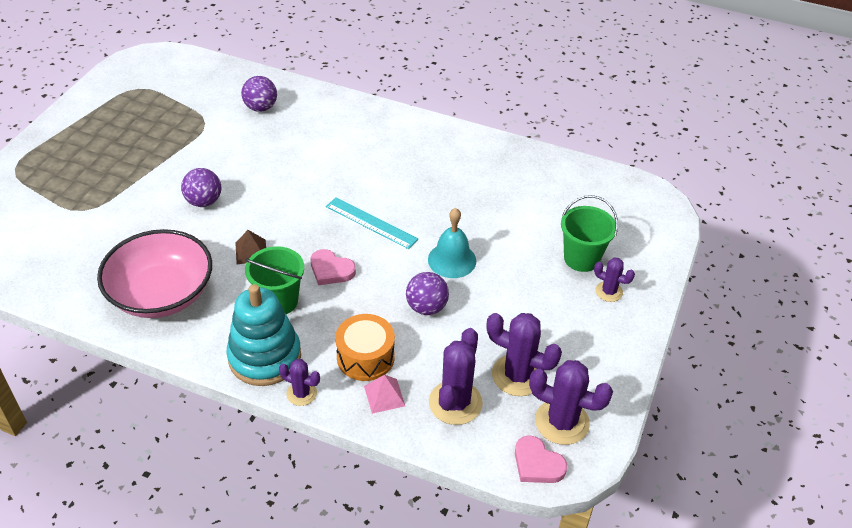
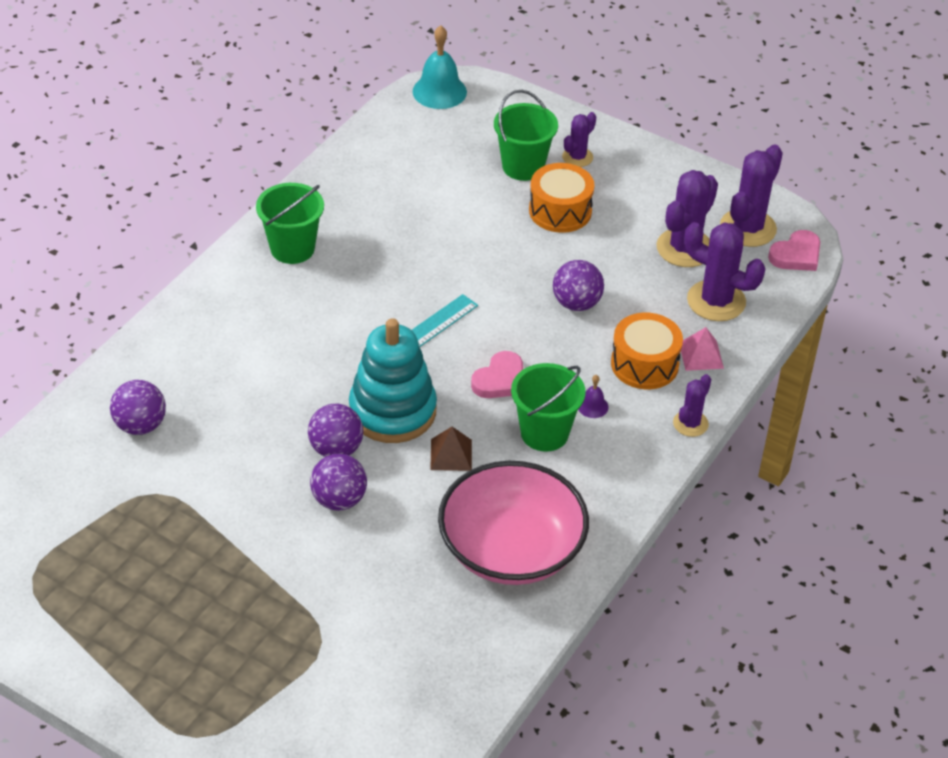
camera: 80 degrees left, 0 degrees up
turquoise stacking toy [226,284,301,386] -> turquoise stacking toy moved to [349,318,437,443]
turquoise bell [428,208,476,278] -> turquoise bell moved to [413,26,467,109]
none -> green bucket [256,183,324,264]
none -> purple ball [308,404,363,457]
none -> orange drum [529,163,594,233]
none -> purple bell [578,375,608,418]

